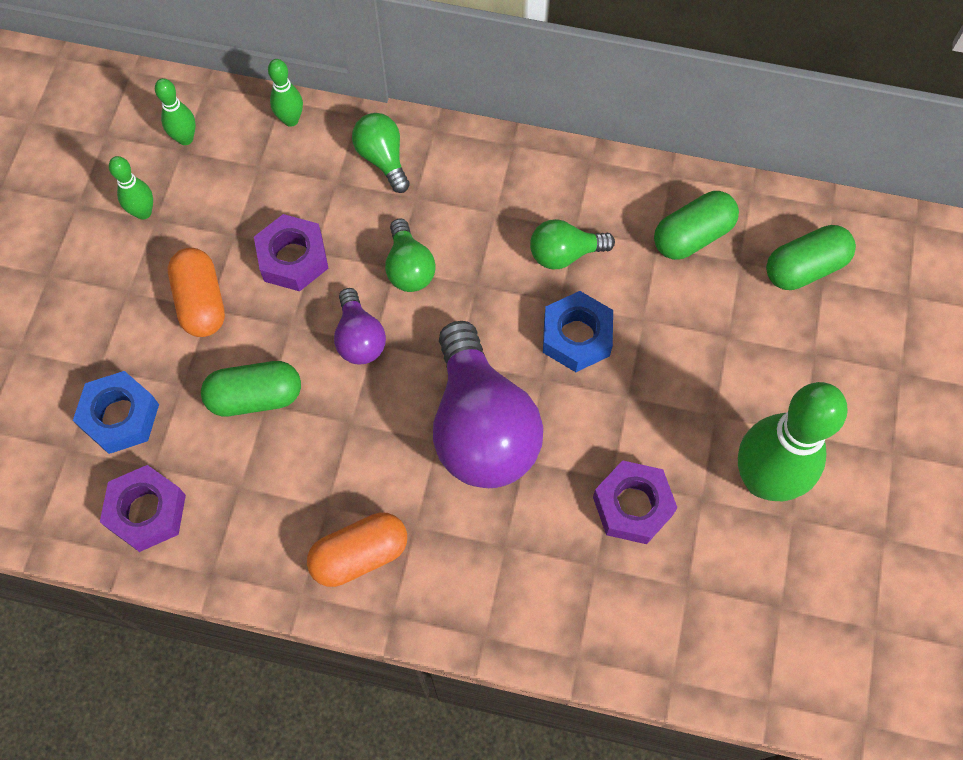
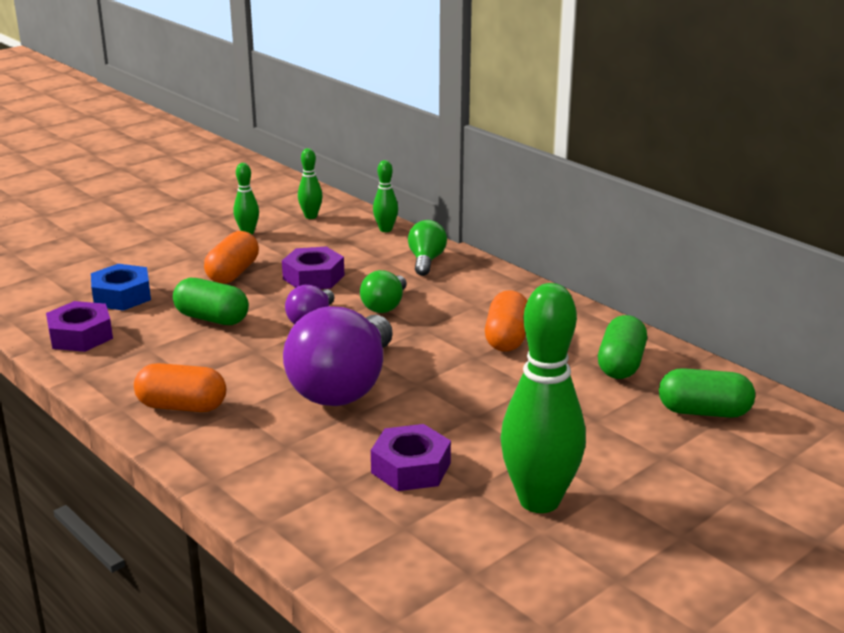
camera: 35 degrees right, 40 degrees down
green light bulb [530,219,615,269] -> orange capsule [485,290,527,352]
blue nut [543,291,613,372] -> none
green capsule [654,191,739,260] -> green capsule turned 75 degrees counterclockwise [598,315,647,379]

